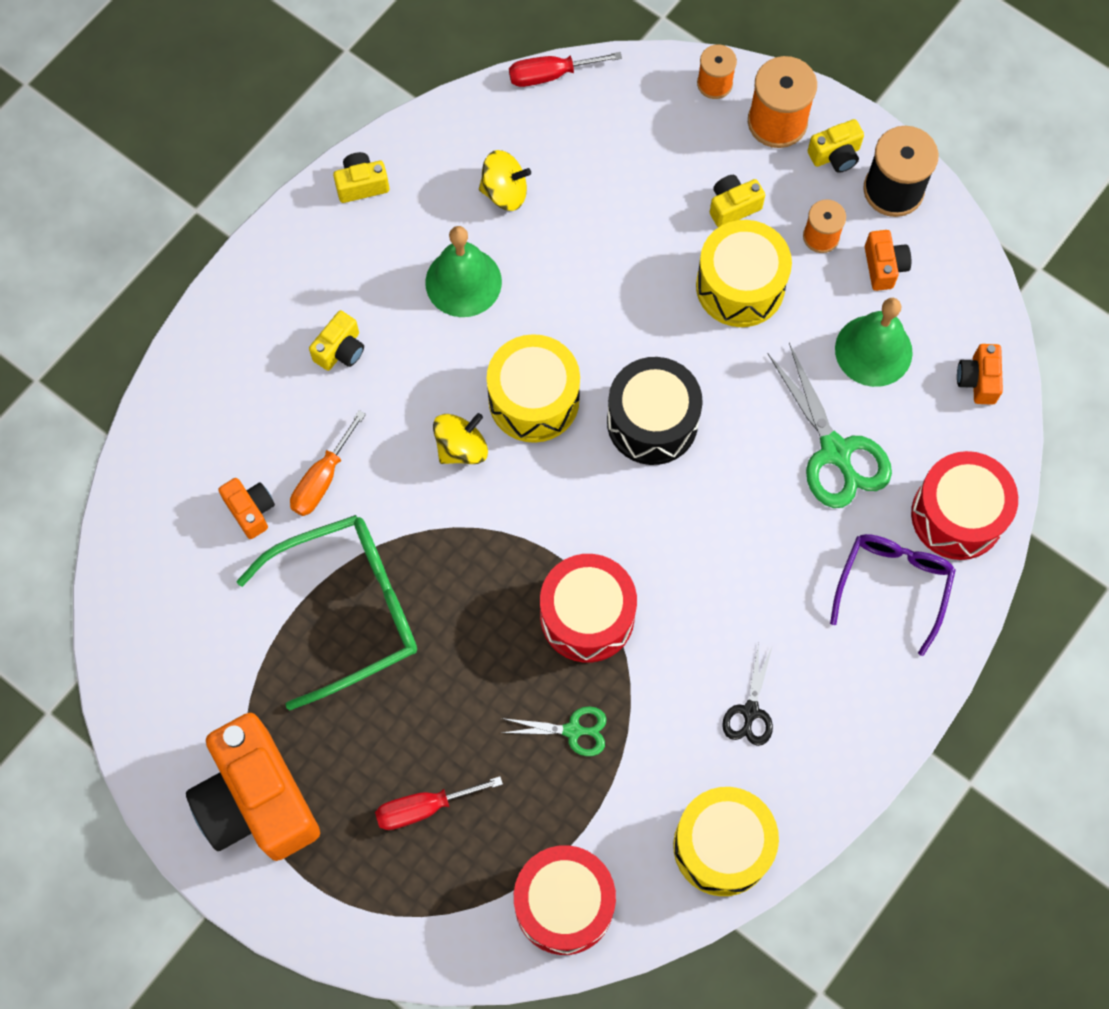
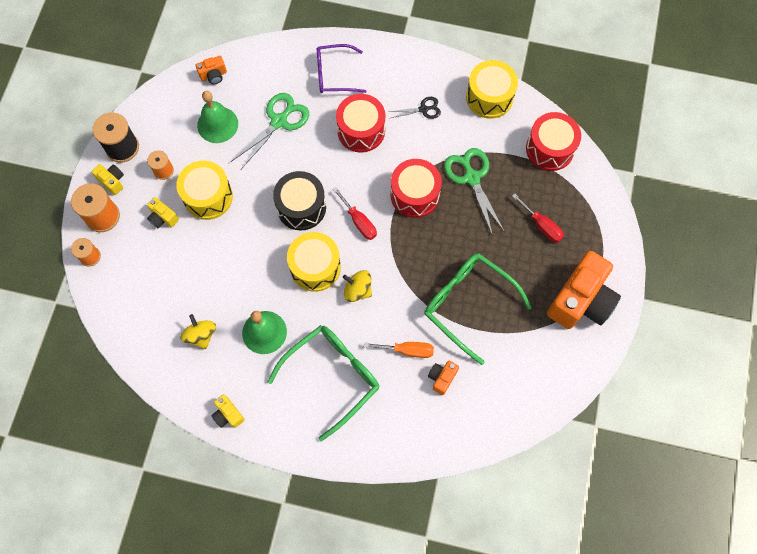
camera: 115 degrees left, 0 degrees up
yellow camera [309,310,364,371] -> green glasses [267,325,379,441]
green scissors [502,706,607,756] -> green scissors [444,148,505,236], size x1.79
red screwdriver [509,52,622,87] -> red screwdriver moved to [333,187,377,240]
orange camera [865,230,911,291] -> none
red drum [911,451,1018,560] -> red drum moved to [336,94,385,153]

